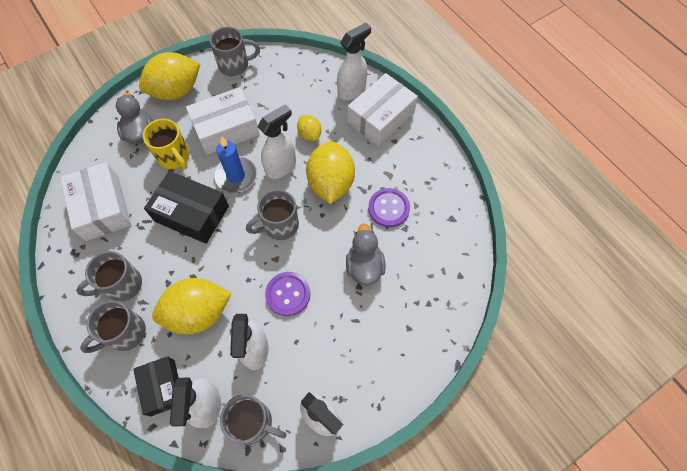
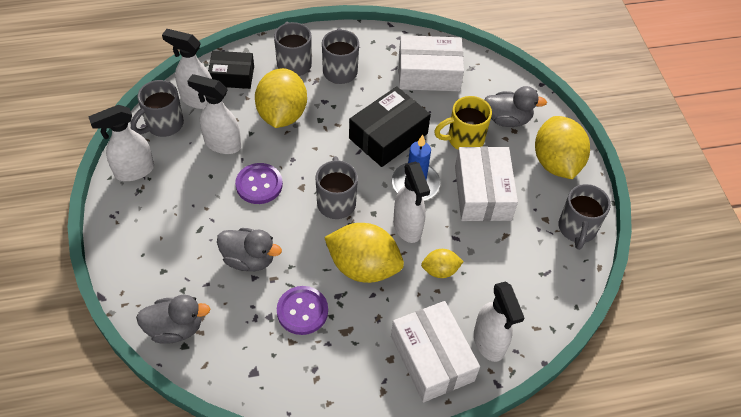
camera: 110 degrees right, 10 degrees down
none -> grey duck [136,295,211,344]

